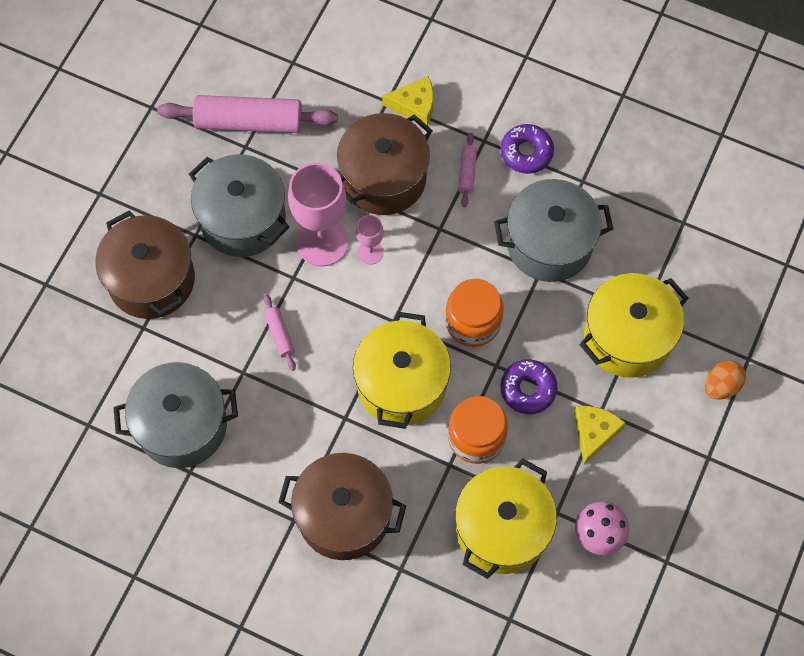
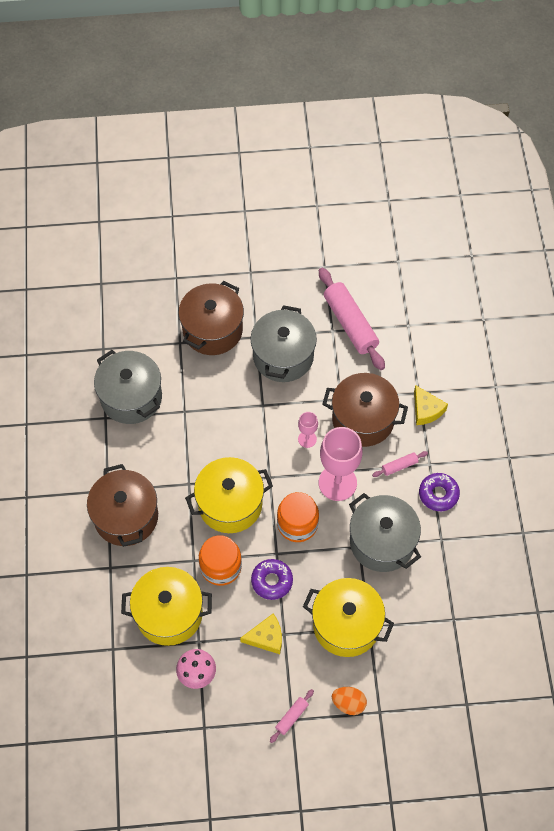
camera: 60 degrees right, 5 degrees down
pink rolling pin [264,294,296,371] -> pink rolling pin moved to [270,689,314,743]
pink goblet [288,162,349,267] -> pink goblet moved to [319,427,363,501]

